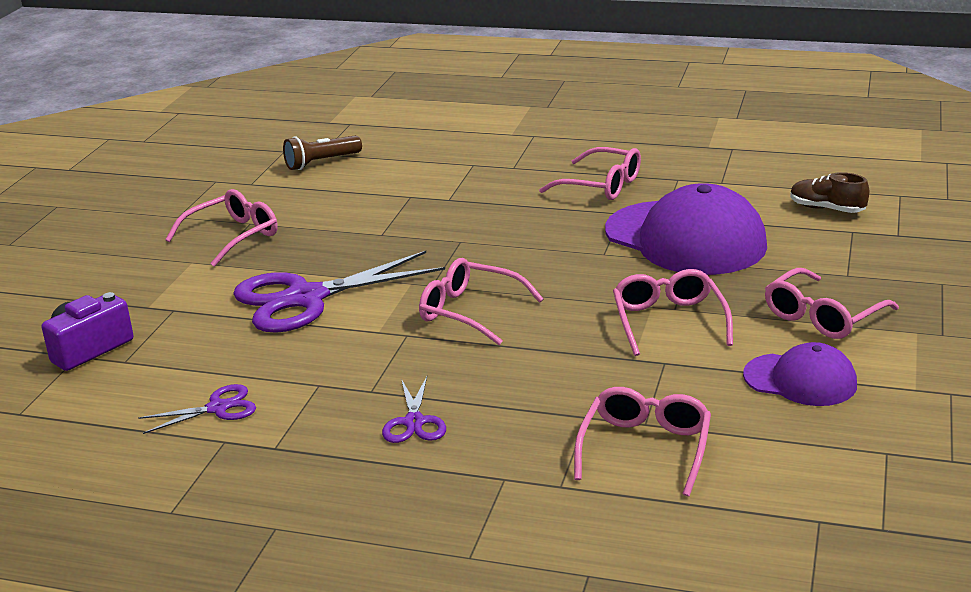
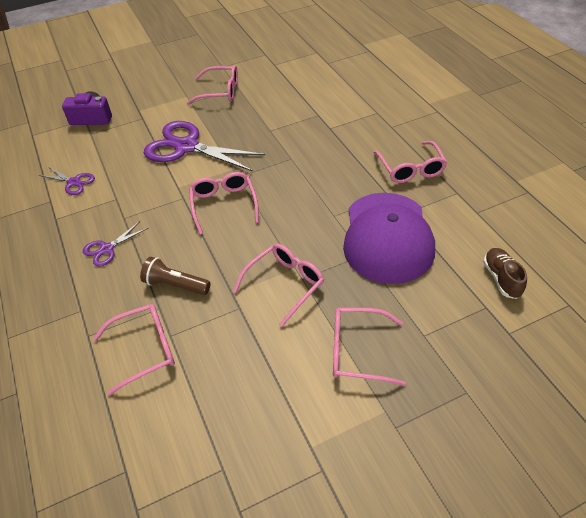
camera: 50 degrees right, 20 degrees up
brown flashlight [283,135,362,170] -> brown flashlight moved to [140,257,211,295]
purple cap [743,342,857,406] -> none

